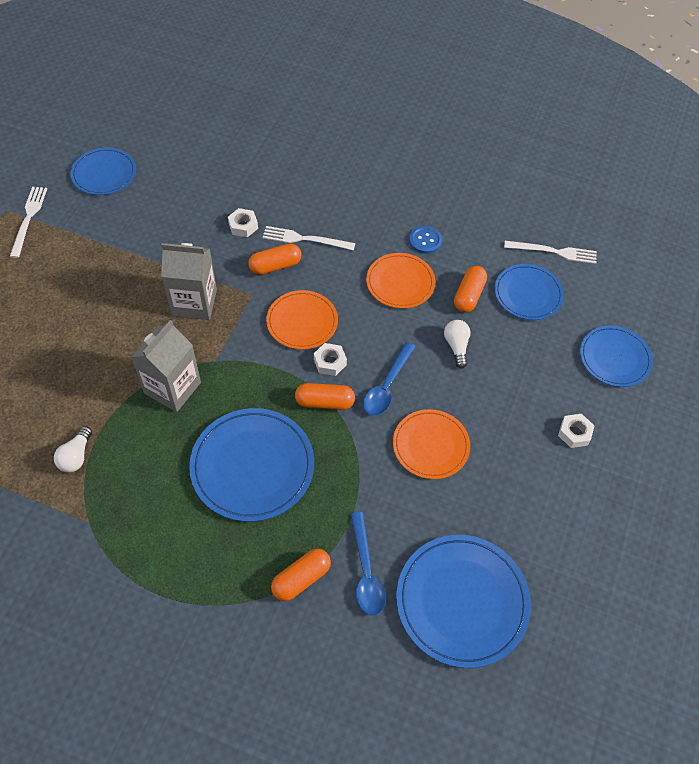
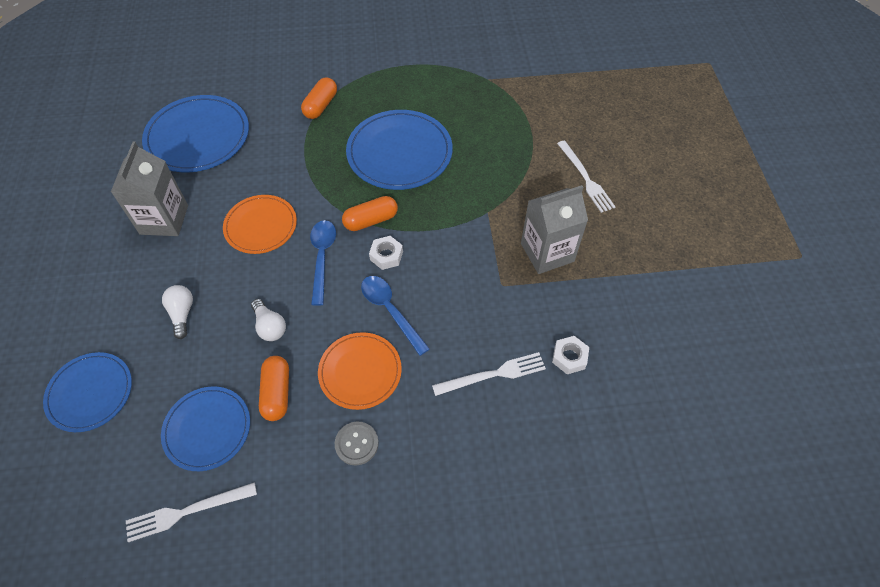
camera: 155 degrees right, 0 degrees up
white fork [10,187,47,258] -> white fork moved to [557,140,615,213]
white light bulb [54,426,92,472] -> white light bulb moved to [162,285,193,339]
blue plate [71,148,136,195] -> none
grey carton [131,320,201,412] -> grey carton moved to [111,141,188,236]
orange capsule [248,243,302,275] -> none
orange plate [266,290,338,350] -> none
blue spoon [351,512,386,616] -> blue spoon moved to [361,276,430,356]
blue button [409,226,442,254] -> grey button [335,422,379,465]
white nut [558,414,594,448] -> none

